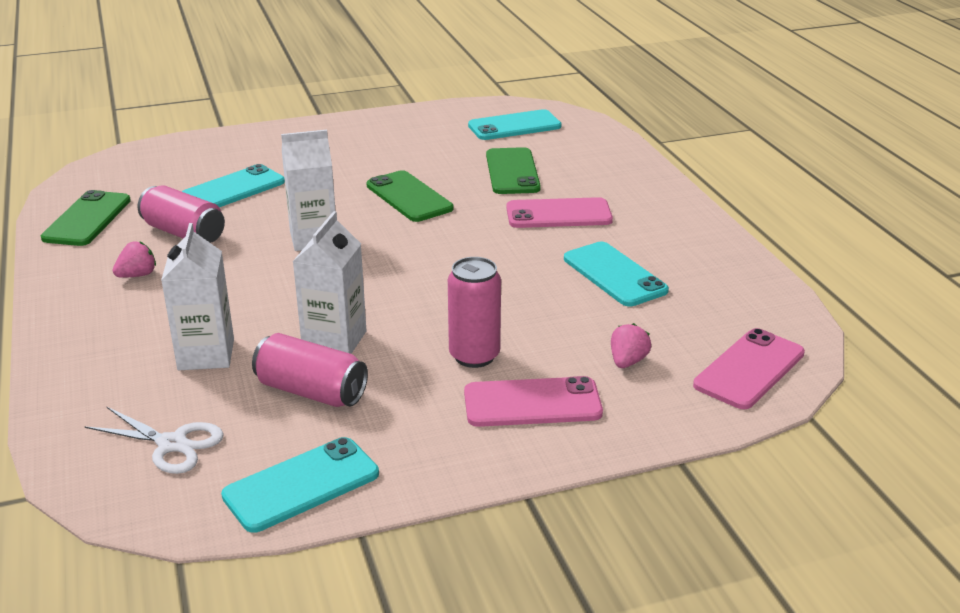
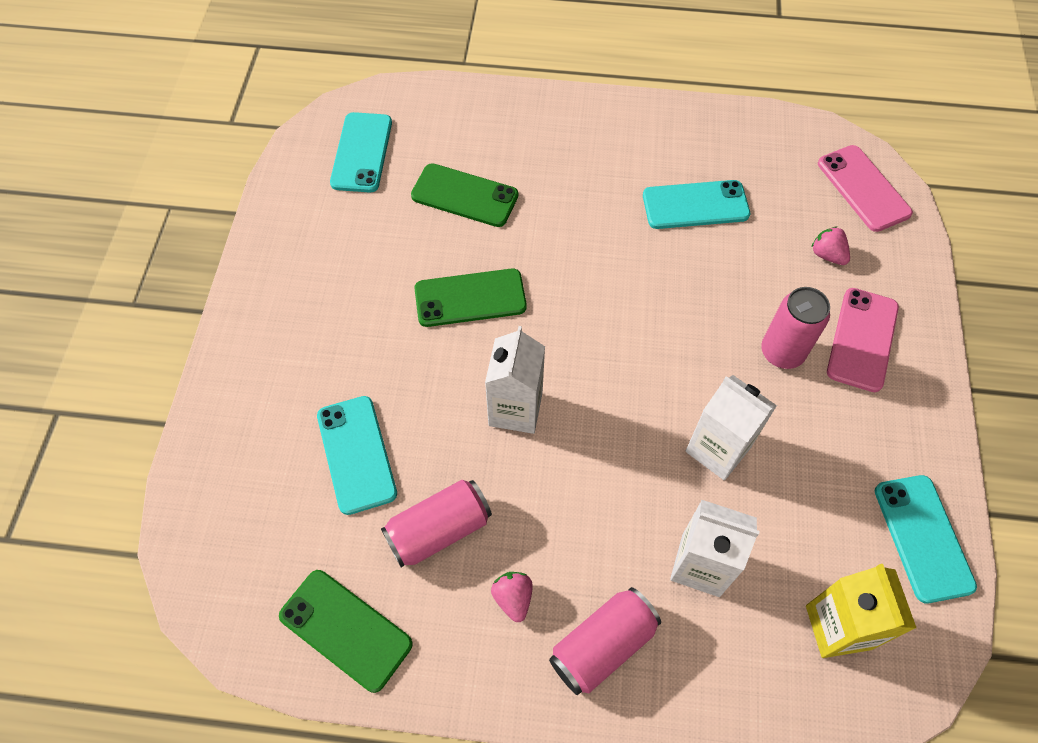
camera: 65 degrees left, 30 degrees up
white scissors [84,406,224,474] -> yellow carton [806,564,916,658]
pink can [252,333,368,407] -> pink can moved to [549,587,661,695]
pink phone [506,197,613,228] -> none

